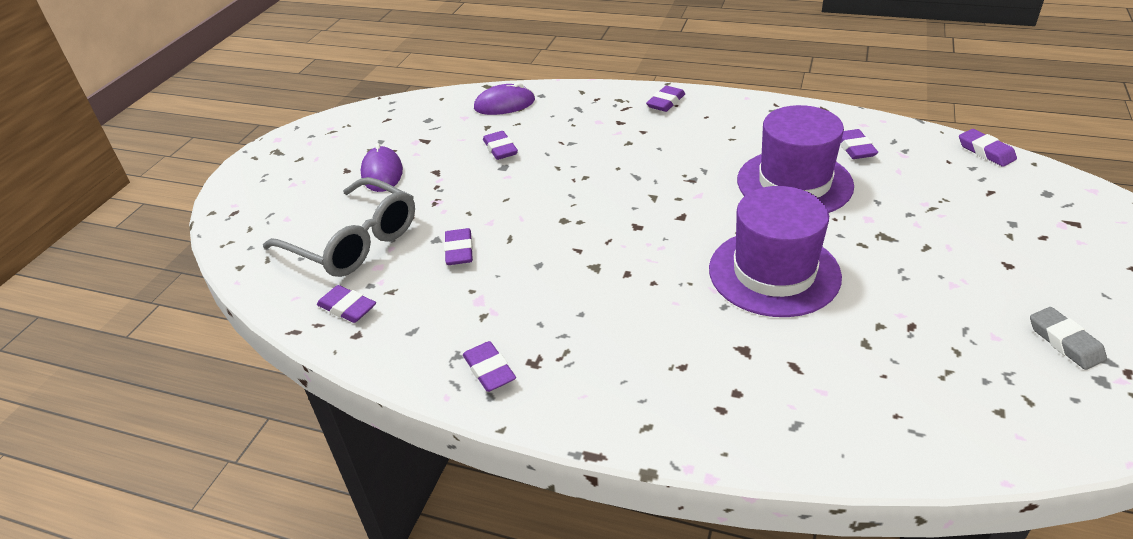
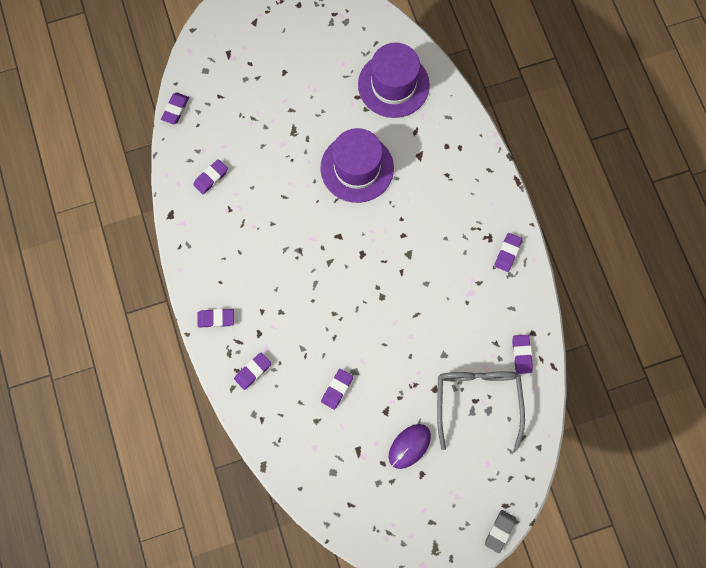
camera: 130 degrees left, 35 degrees up
purple eraser [444,228,473,265] -> purple eraser moved to [234,352,271,390]
purple mouse [474,82,535,115] -> none
purple hat [737,105,854,213] -> purple hat moved to [358,43,430,118]
grey eraser [1030,307,1107,370] -> grey eraser moved to [485,510,516,554]

